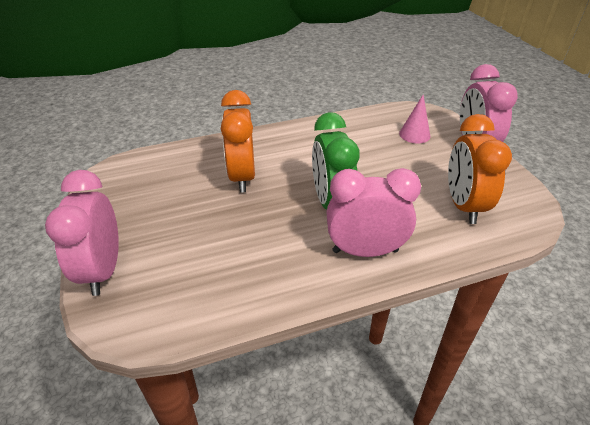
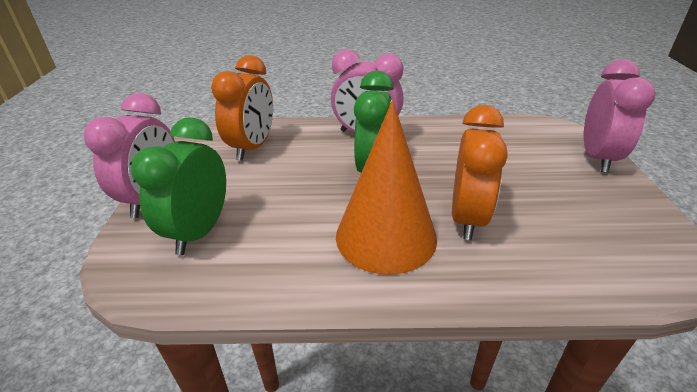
camera: 160 degrees left, 5 degrees down
pink cone [399,95,430,144] -> green clock [131,117,226,255]
none -> orange cone [336,100,437,275]

